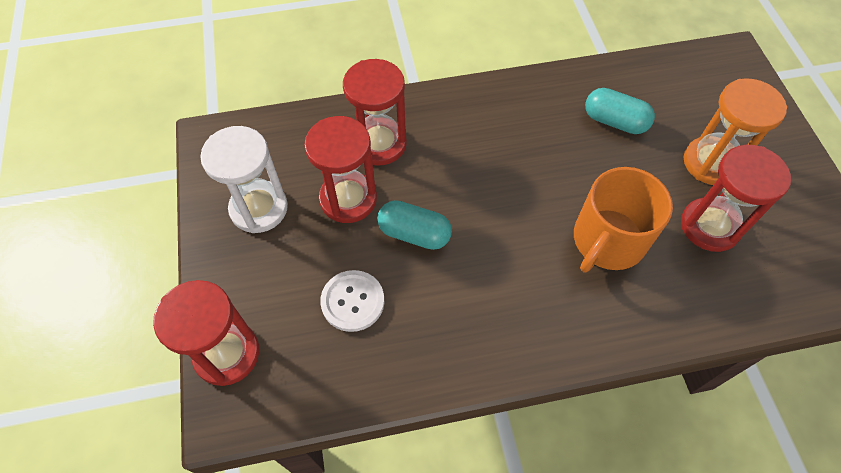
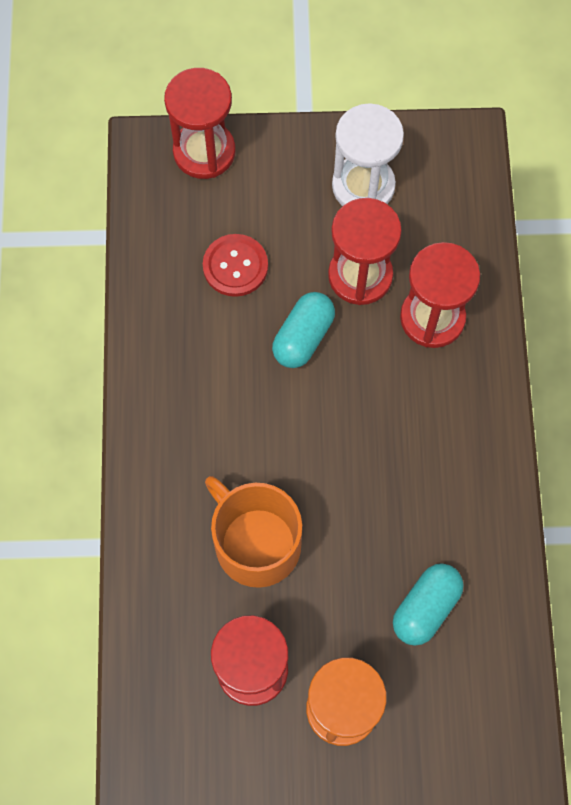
camera: 100 degrees right, 10 degrees up
white button [320,270,384,332] -> red button [203,234,268,297]

